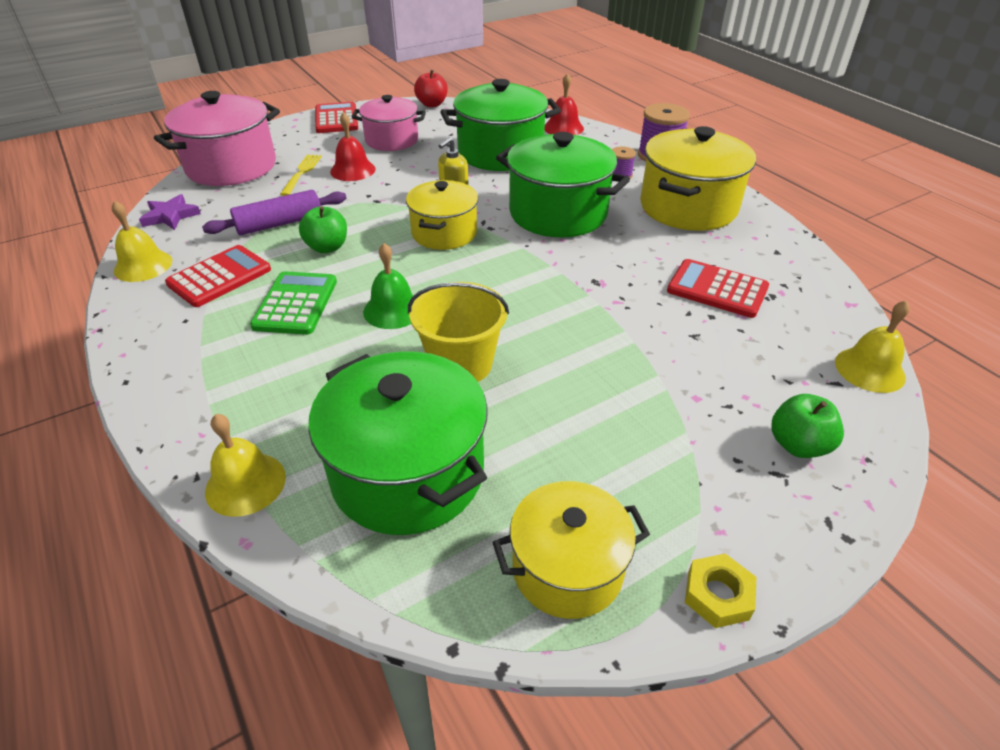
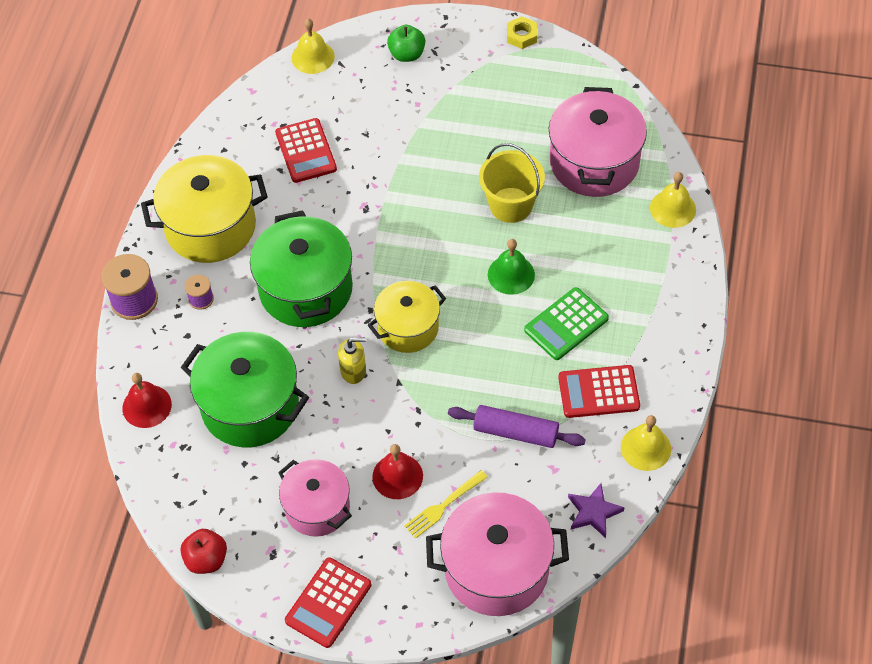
camera: 135 degrees left, 15 degrees up
green apple [299,206,347,253] -> none
green pot [308,351,488,535] -> pink pot [549,87,647,197]
yellow pot [492,481,650,619] -> none

